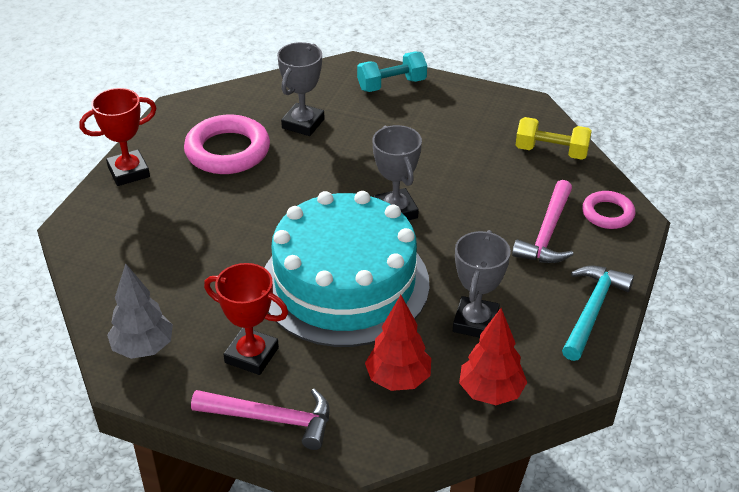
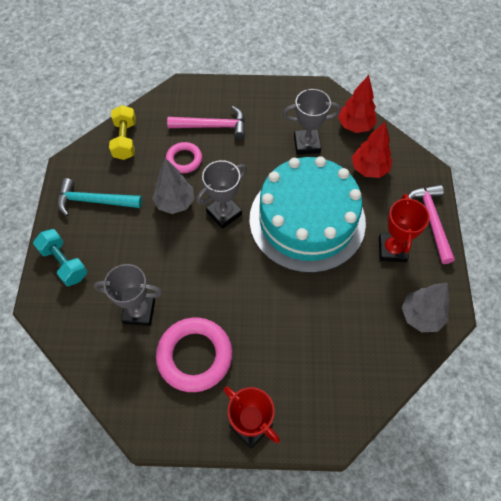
camera: 110 degrees left, 20 degrees up
turquoise hammer [562,266,634,361] -> turquoise hammer moved to [57,178,142,216]
pink ring [582,191,635,229] -> pink ring moved to [166,142,202,173]
none -> grey tree [152,158,194,214]

